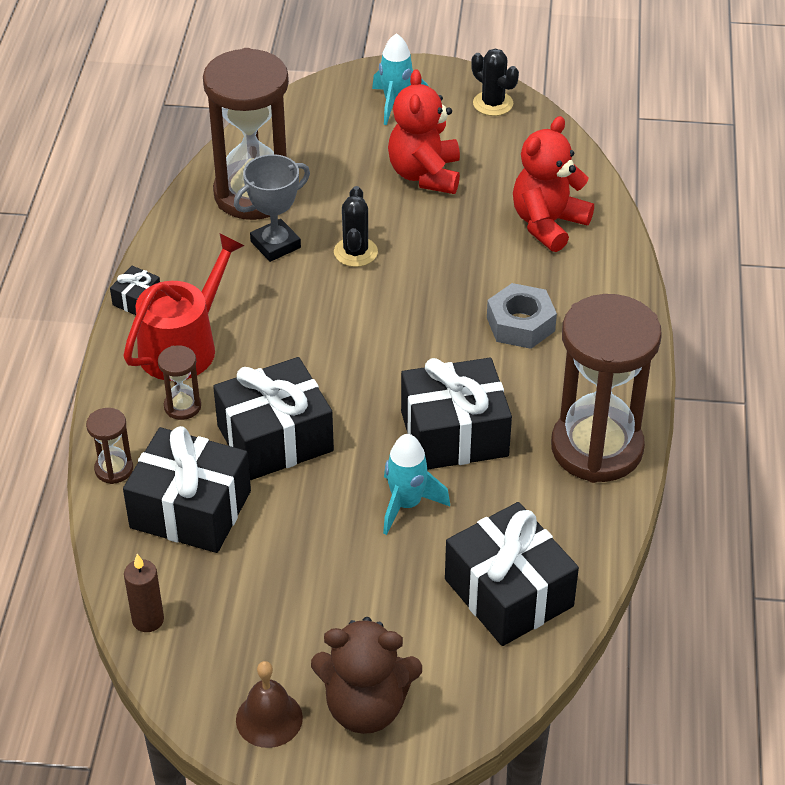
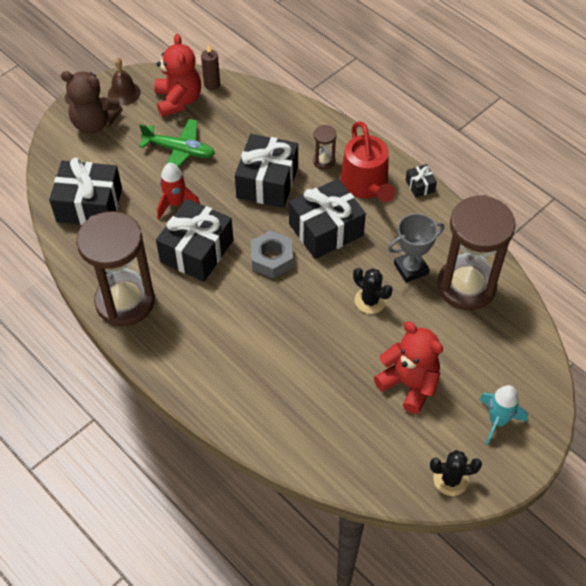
camera: 130 degrees right, 10 degrees up
brown hourglass [86,408,133,484] -> none
black gift [123,426,251,553] -> black gift moved to [289,179,366,259]
grey trophy [234,154,310,262] -> grey trophy turned 60 degrees clockwise [388,213,444,283]
brown teddy bear [311,617,422,734] -> brown teddy bear turned 120 degrees counterclockwise [61,71,122,134]
turquoise rocket [383,434,450,535] -> red rocket [157,163,200,219]
grey nut [487,283,557,349] -> grey nut moved to [251,230,293,279]
red teddy bear [513,116,594,252] -> red teddy bear moved to [154,34,201,117]
none -> green plane [139,119,215,167]

